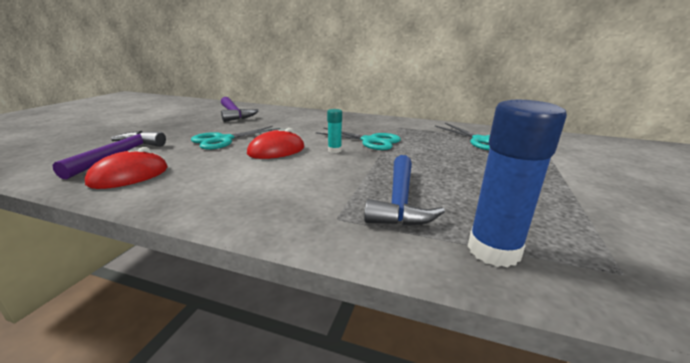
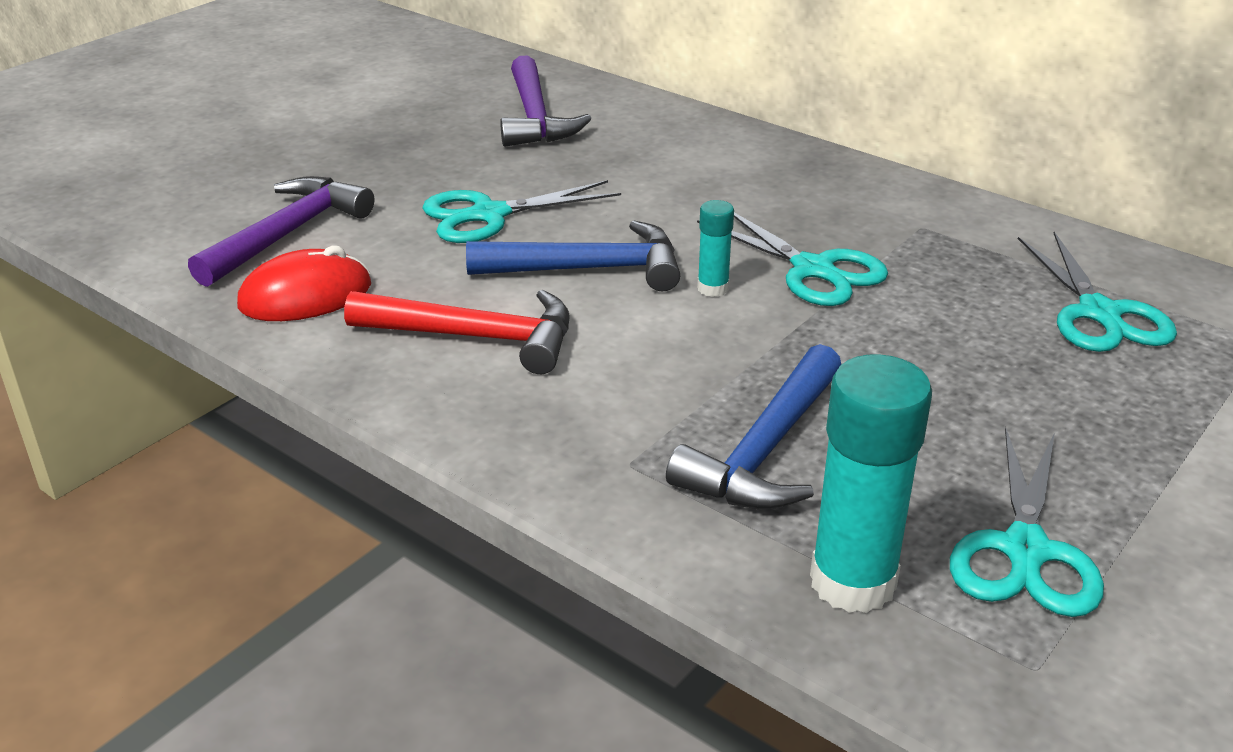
camera: 20 degrees right, 10 degrees up
red mouse [247,128,304,159] -> blue hammer [466,221,680,291]
blue glue stick [467,100,567,267] -> turquoise glue stick [810,354,932,613]
none -> red hammer [344,290,570,374]
none -> turquoise scissors [950,427,1104,617]

